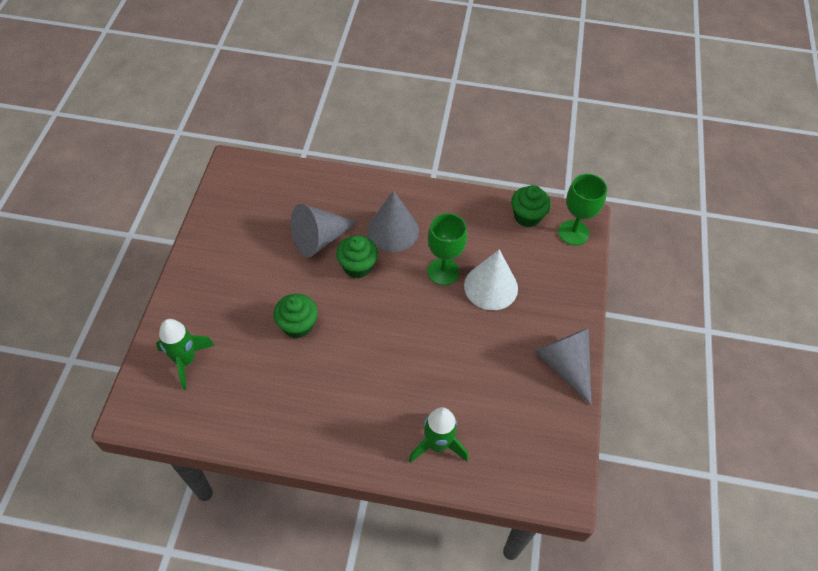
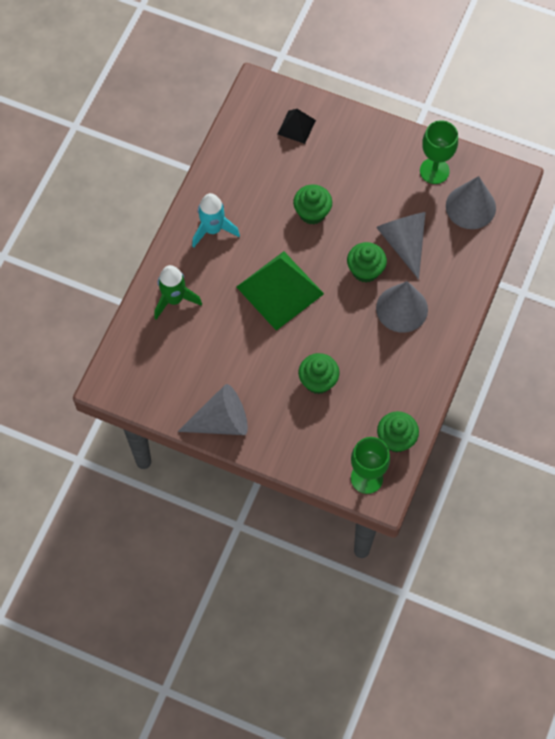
camera: 105 degrees right, 10 degrees up
green rocket [156,319,215,390] -> black pyramid [278,109,316,144]
green goblet [428,213,467,285] -> green goblet moved to [420,120,458,184]
white cone [464,249,518,310] -> green cupcake [298,353,340,394]
none -> turquoise rocket [192,193,240,248]
none -> green pyramid [237,251,324,331]
none -> grey cone [446,176,496,229]

